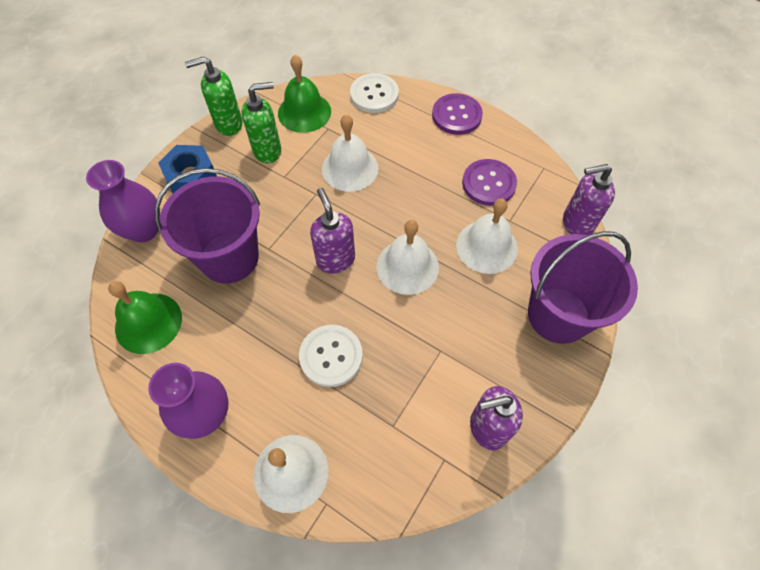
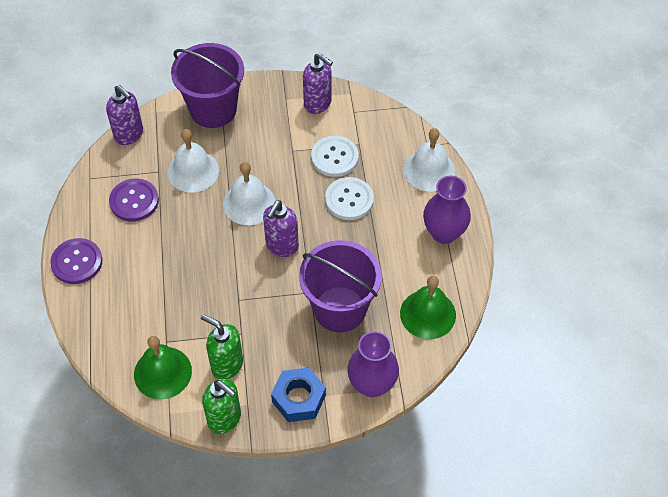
camera: 130 degrees left, 5 degrees down
white bell [322,114,378,192] -> none
white button [350,73,399,113] -> white button moved to [311,136,359,177]

